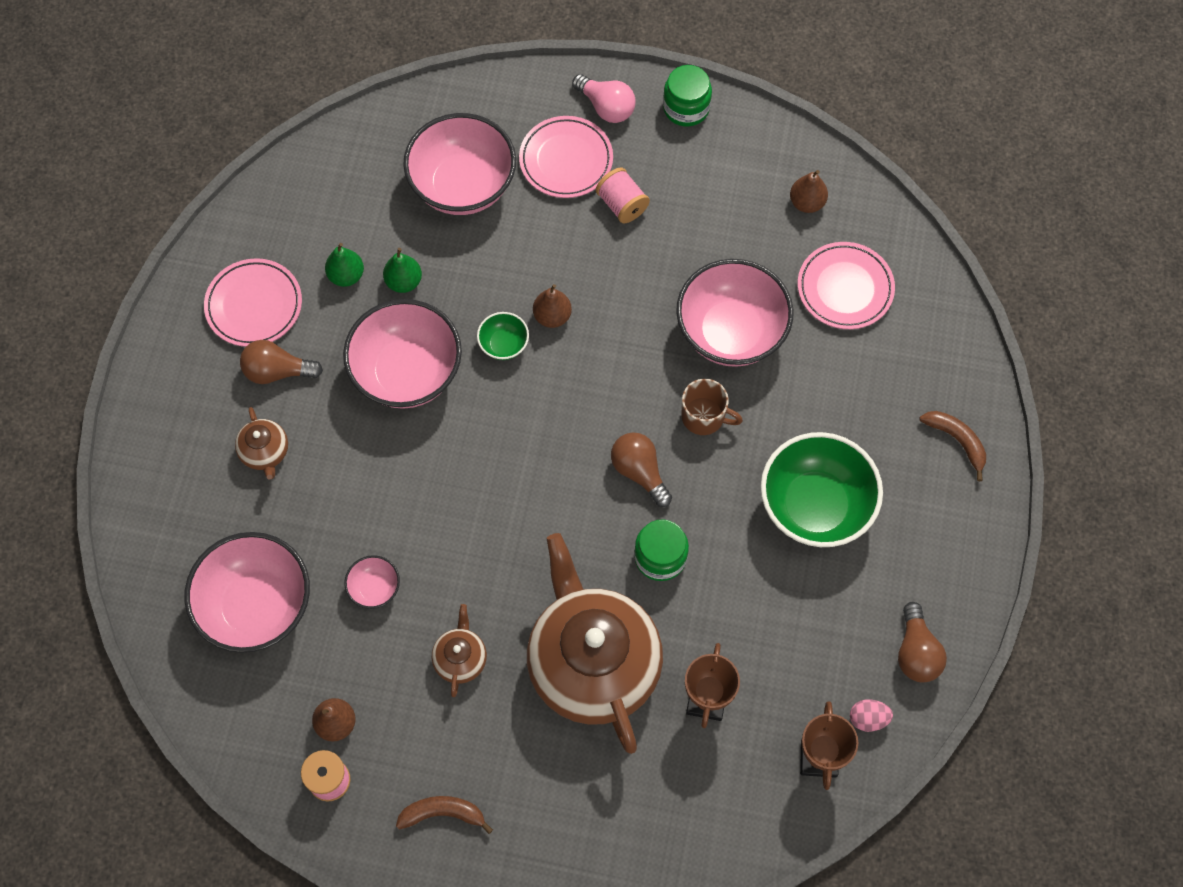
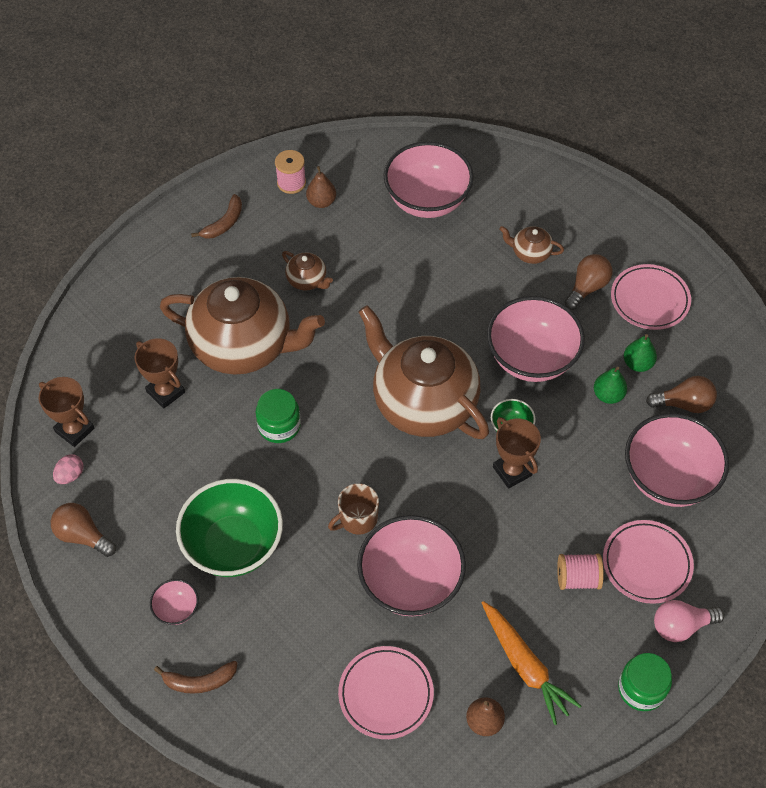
camera: 125 degrees right, 10 degrees down
pink bowl [344,555,400,609] -> pink bowl moved to [150,579,199,625]
brown pear [533,284,572,328] -> brown trophy [493,417,541,489]
brown light bulb [611,432,672,507] -> brown light bulb moved to [646,376,717,413]
none -> brown teapot [358,305,489,439]
none -> orange carrot [482,601,581,725]

